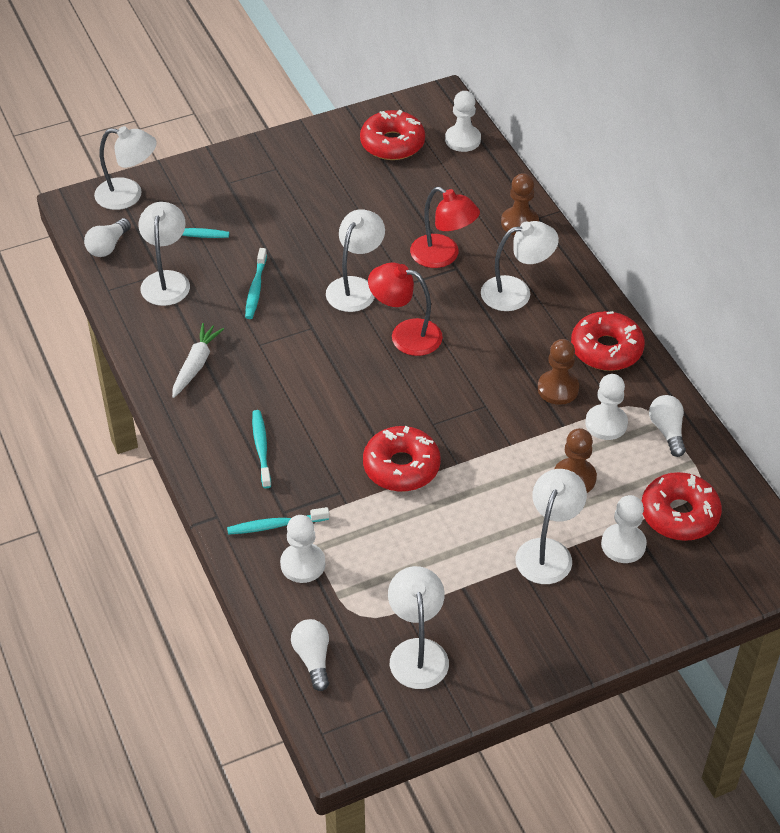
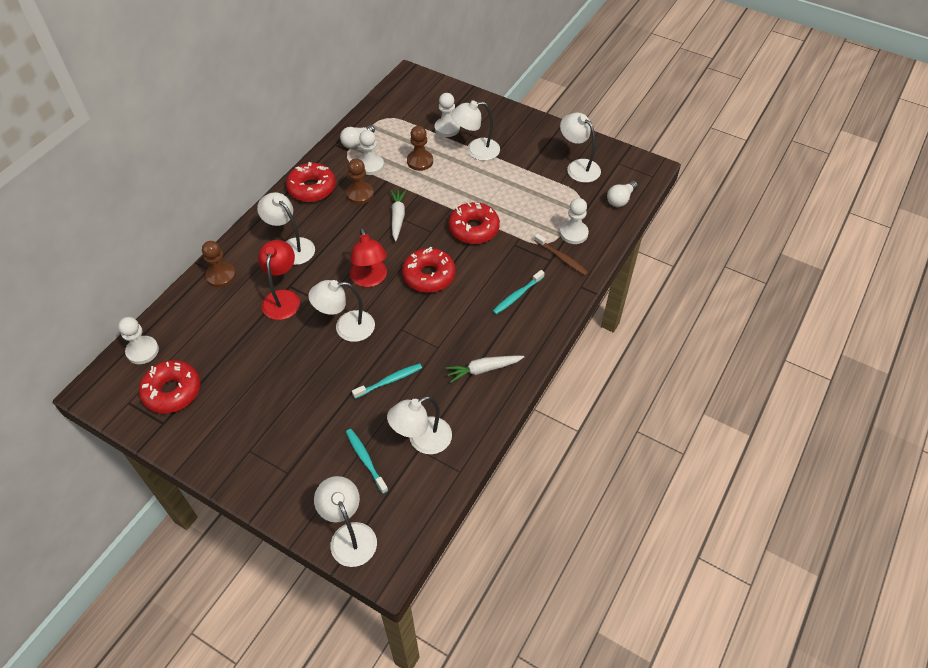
camera: 125 degrees left, 5 degrees up
white light bulb [84,218,131,257] -> none
turquoise toothbrush [227,507,329,535] -> brown toothbrush [534,233,589,276]
white lamp [388,566,449,689] -> white lamp turned 90 degrees clockwise [560,113,601,183]
red donut [642,472,722,541] -> red donut moved to [402,247,456,293]
none -> white carrot [390,190,406,241]

